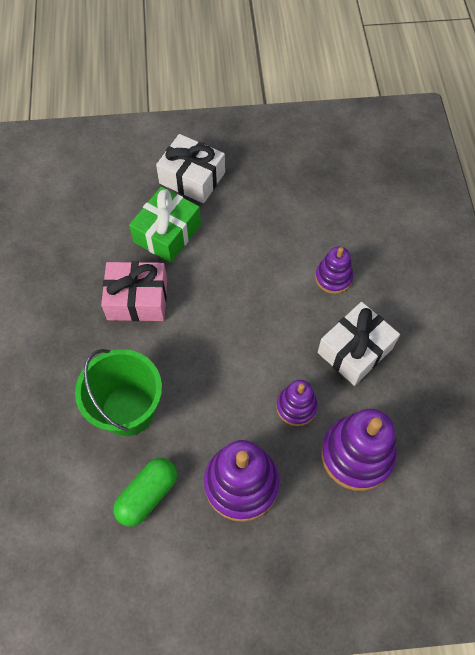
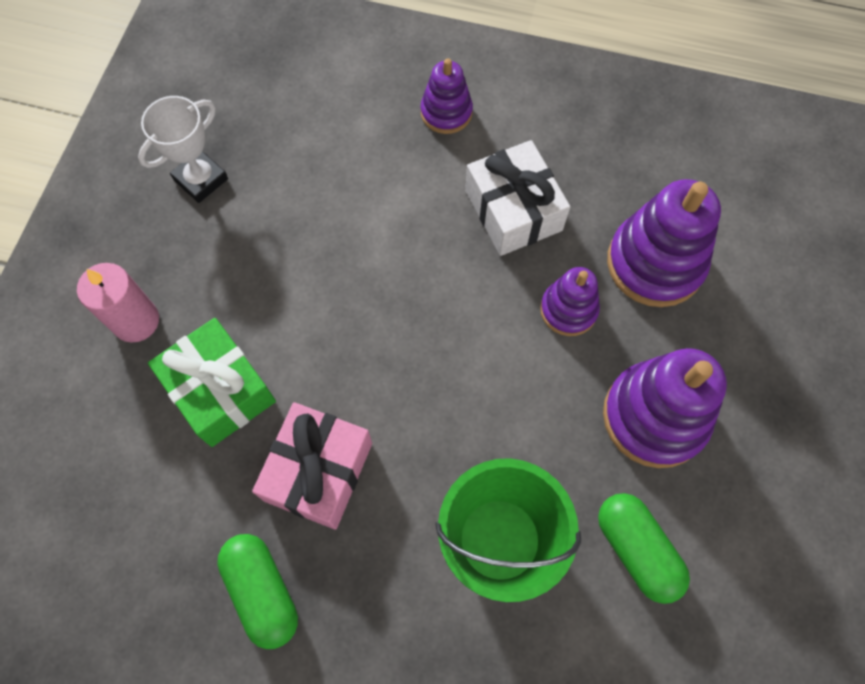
camera: 70 degrees left, 5 degrees up
white gift [156,134,225,203] -> pink candle [77,263,159,343]
purple stacking toy [315,246,353,294] -> purple stacking toy moved to [421,58,473,134]
none -> white trophy [138,96,228,203]
none -> green capsule [217,534,298,649]

